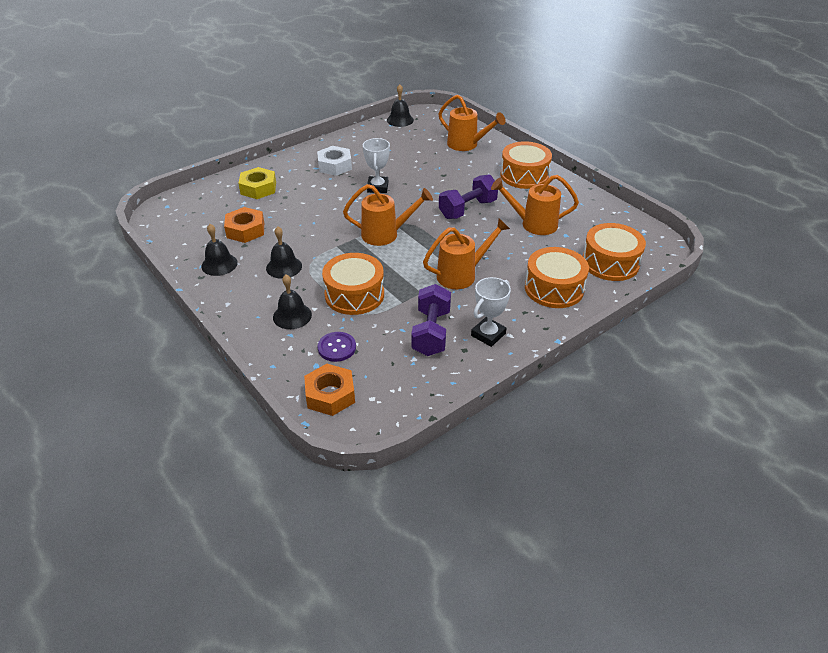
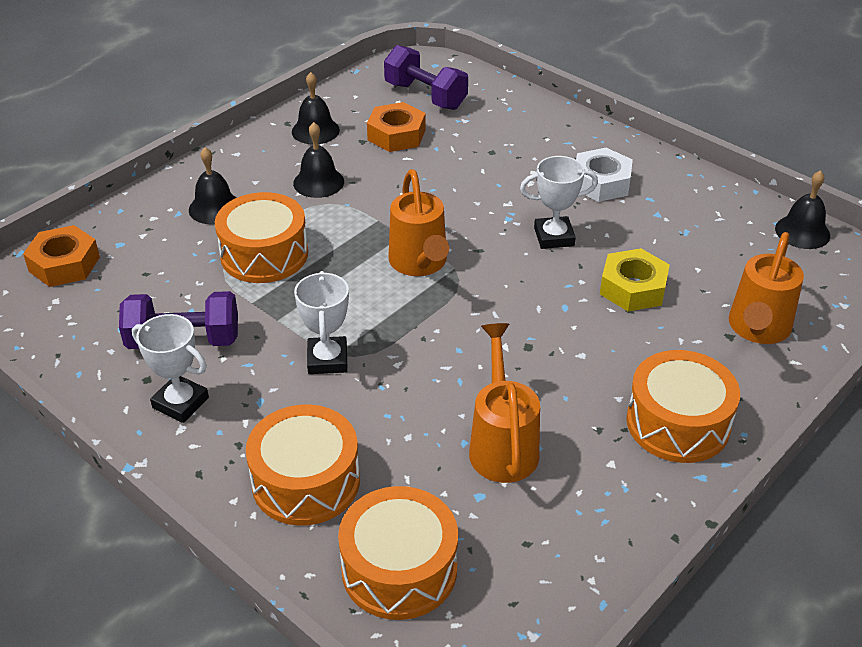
camera: 80 degrees right, 0 degrees up
yellow nut [238,167,276,199] -> yellow nut moved to [600,248,670,312]
purple button [318,332,356,362] -> none
orange watering can [423,218,510,289] -> white trophy [294,271,349,374]
purple dumbbell [439,174,498,219] -> purple dumbbell moved to [384,45,468,110]

